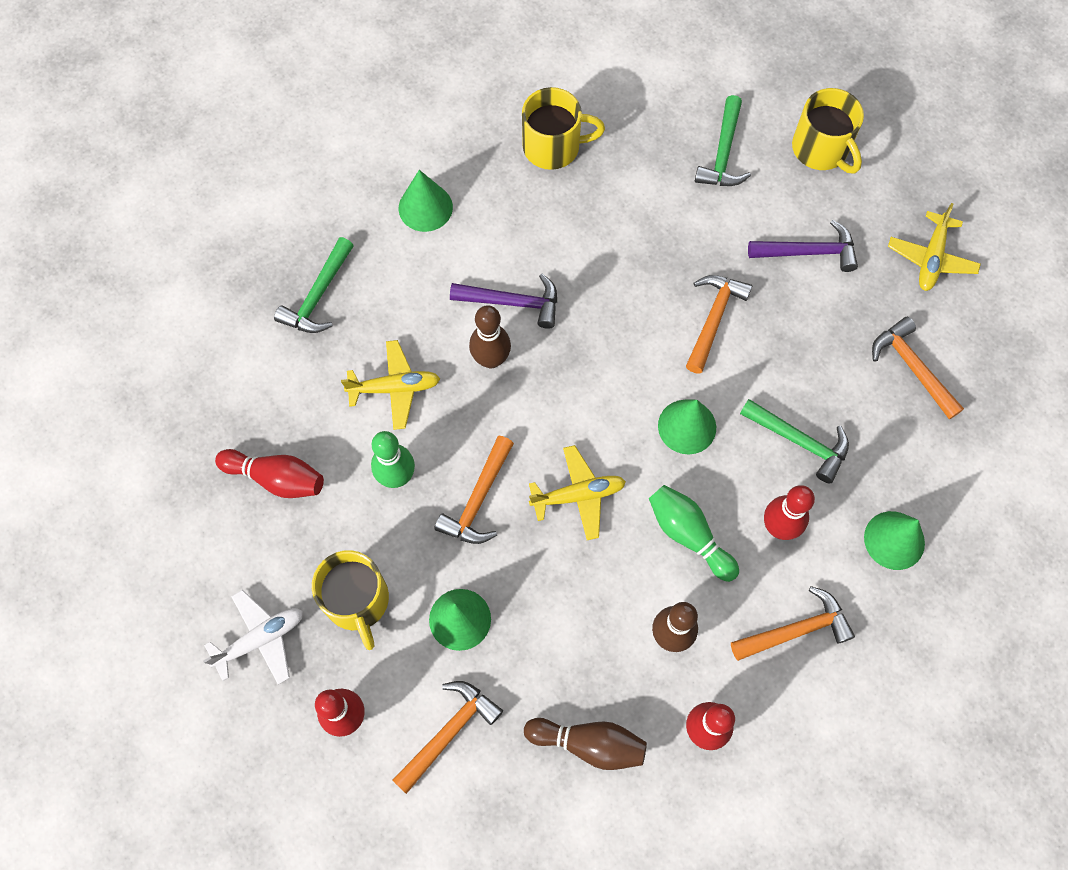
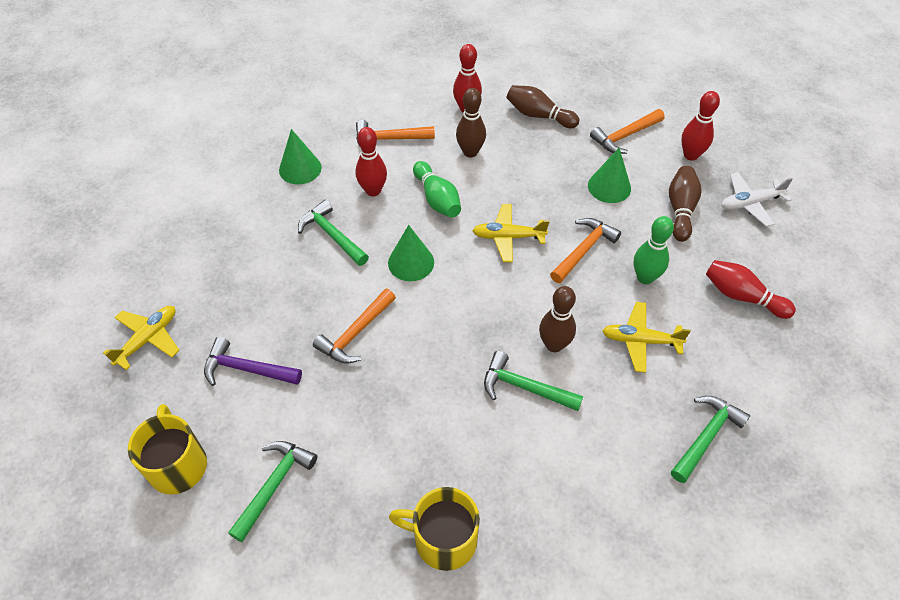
camera: 165 degrees left, 15 degrees down
yellow mug [312,550,389,650] -> brown bowling pin [669,166,702,242]
green cone [399,170,453,232] -> none
purple hammer [450,274,557,329] -> green hammer [484,351,583,411]
orange hammer [872,317,964,419] -> none

